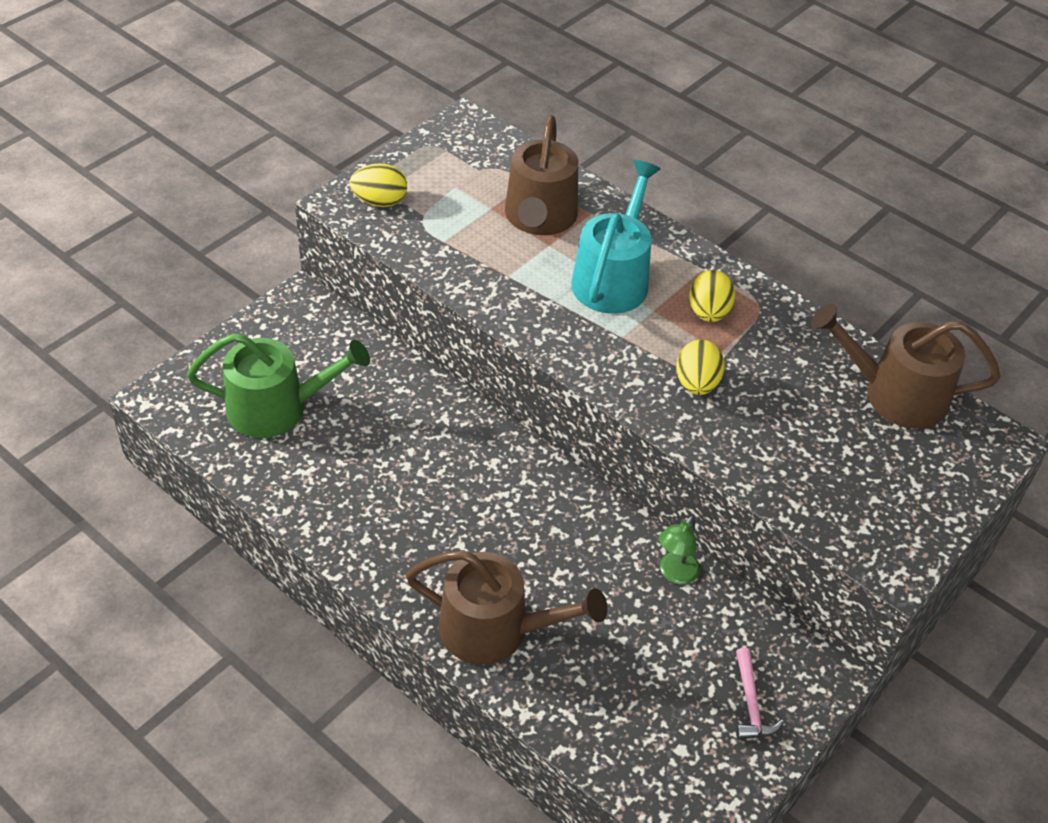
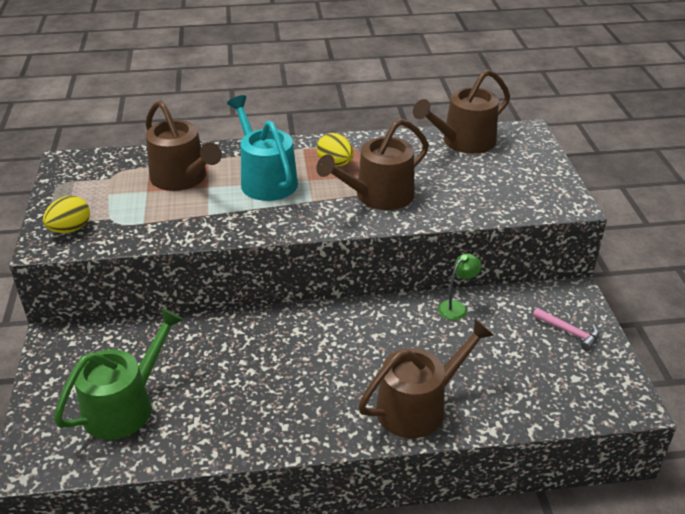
camera: 45 degrees left, 10 degrees down
green lamp [658,516,700,584] -> green lamp turned 120 degrees counterclockwise [438,253,482,320]
yellow egg [676,340,725,395] -> brown watering can [316,118,429,210]

